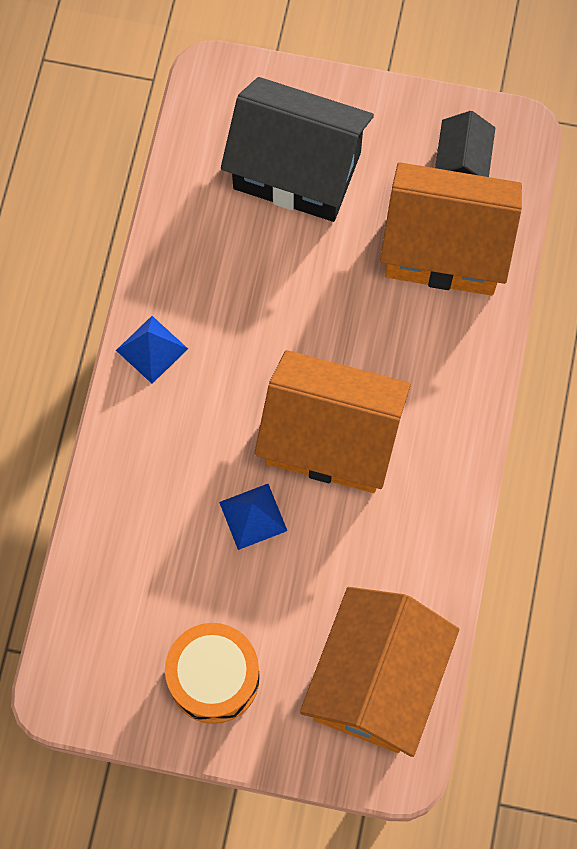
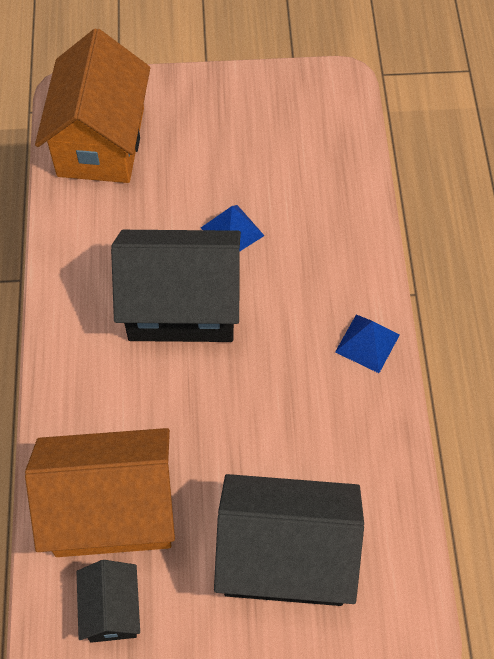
camera: 165 degrees right, 10 degrees down
orange drum [165,623,260,724] -> none
orange house [254,350,411,493] -> black house [111,230,241,342]

